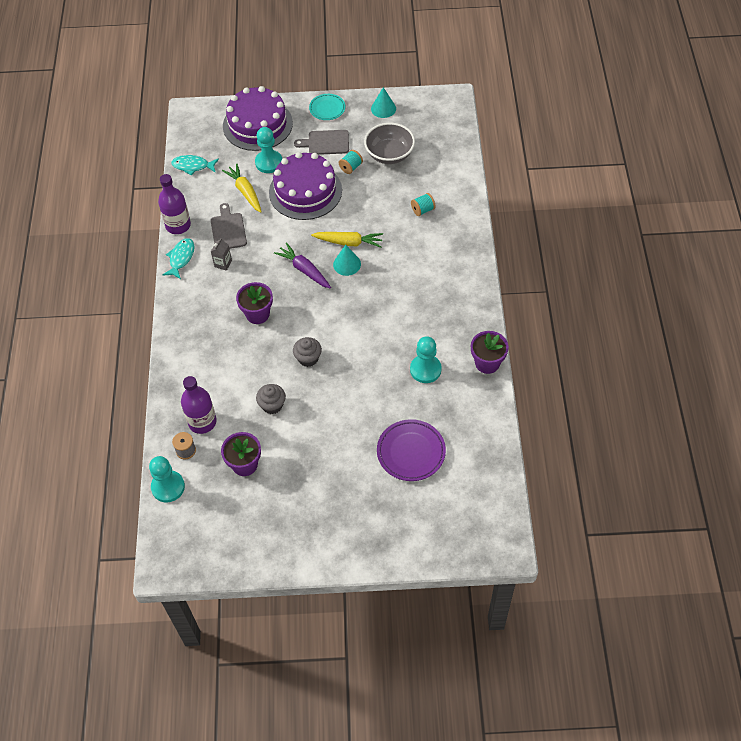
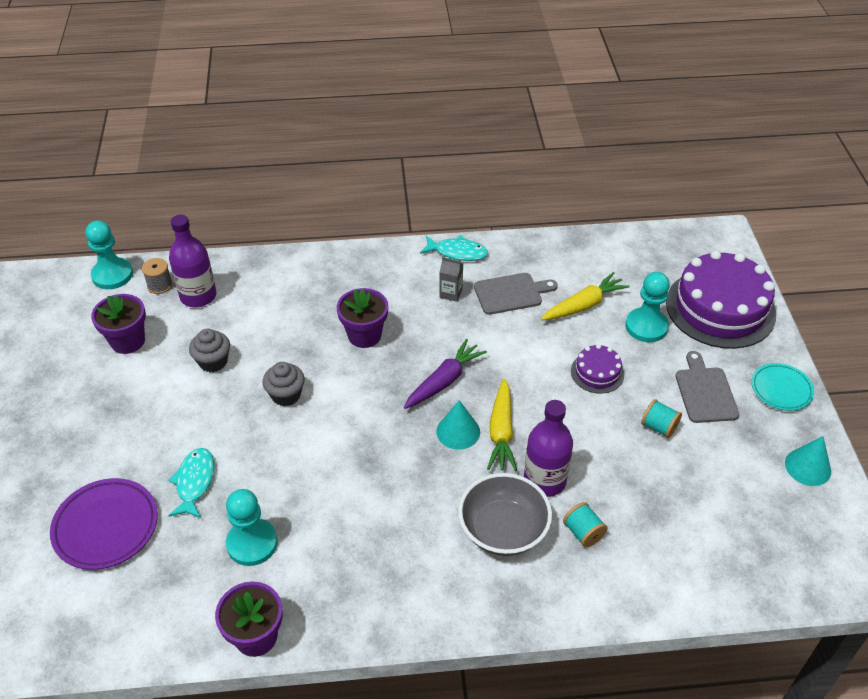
camera: 85 degrees right, 10 degrees down
purple bottle [158,174,191,234] -> purple bottle moved to [524,400,573,497]
turquoise fish [171,155,219,176] -> turquoise fish moved to [168,448,214,518]
purple cake [269,152,342,220] -> purple cake [571,344,624,394], size x0.47
grey bowl [364,123,415,164] -> grey bowl moved to [458,473,552,556]

